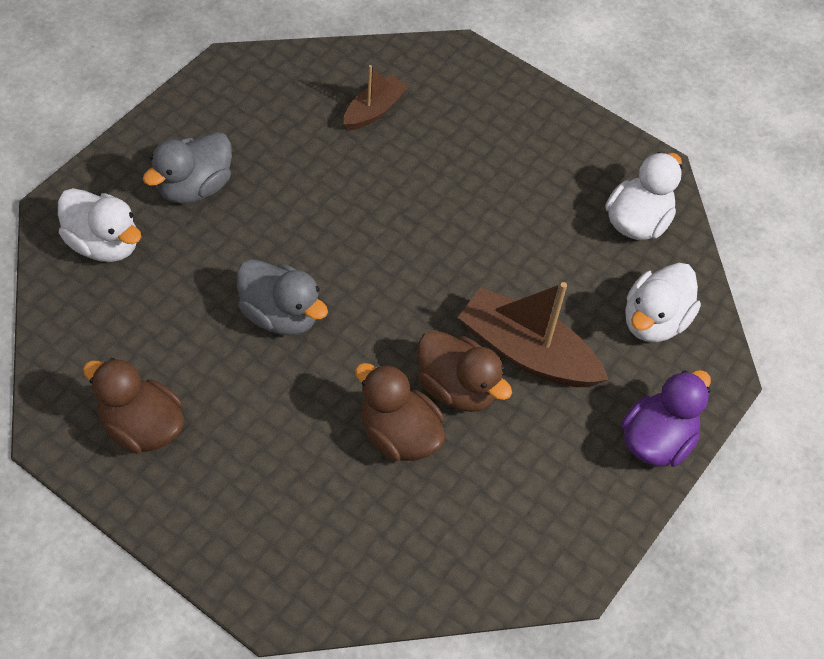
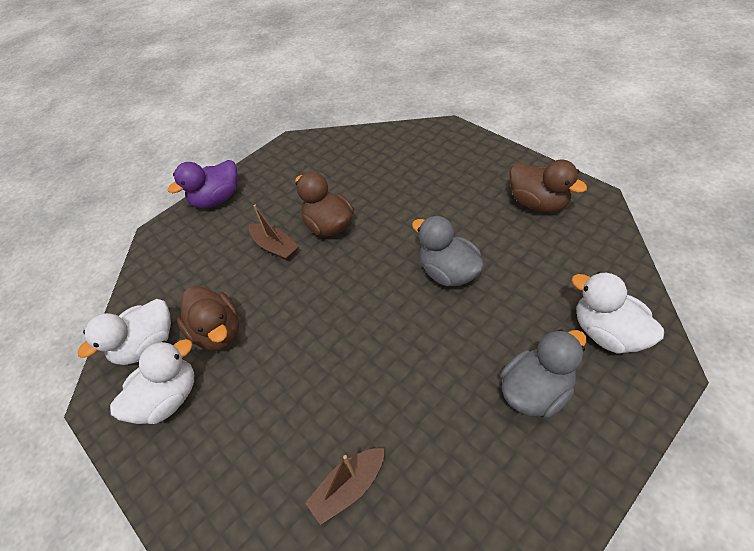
camera: 160 degrees left, 5 degrees down
brown duck [355,363,445,461] -> brown duck moved to [177,286,239,351]
brown boat [458,282,609,387] -> brown boat [249,205,299,260], size x0.58
white duck [625,263,701,342] -> white duck moved to [110,339,194,424]

